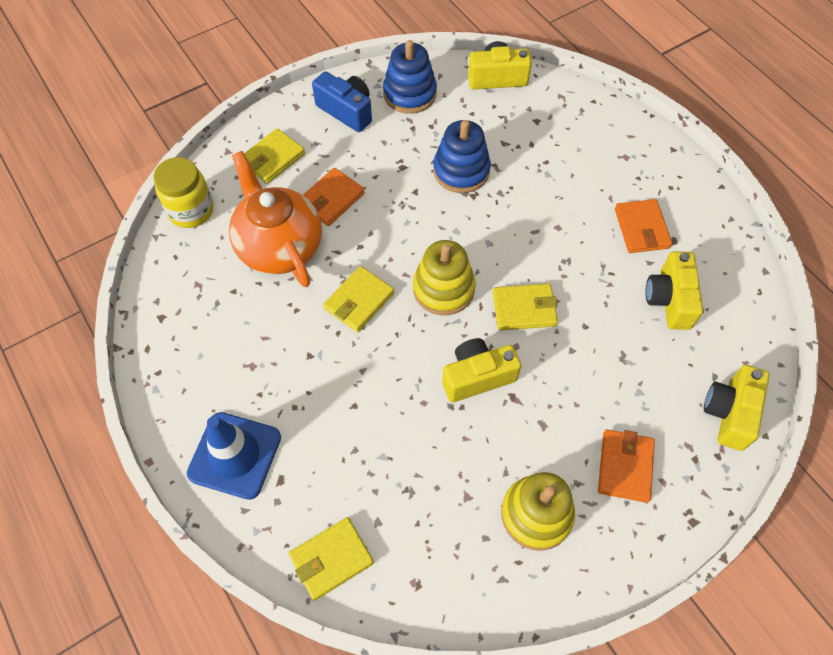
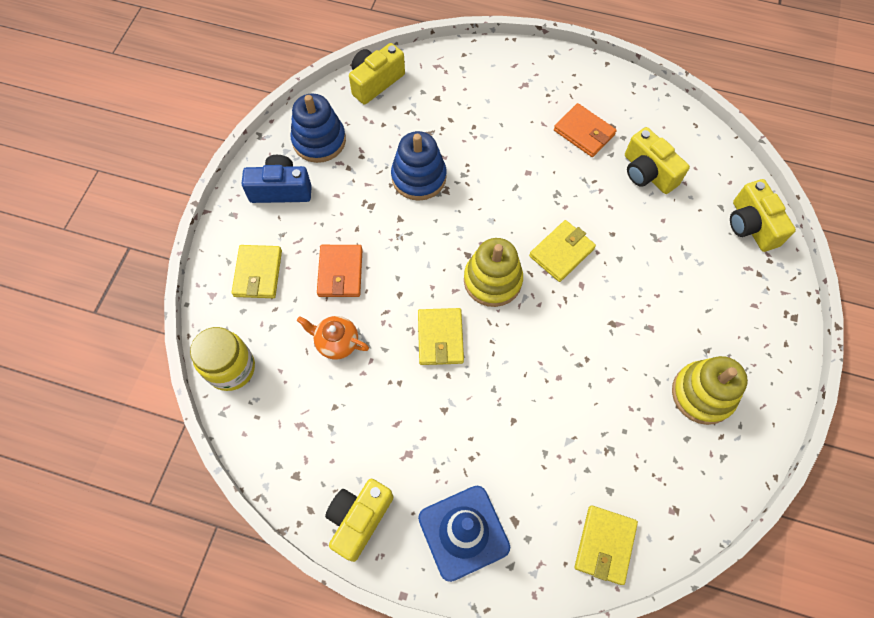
camera: 40 degrees left, 5 degrees up
orange teapot [229,151,322,287] -> orange teapot [297,316,369,360], size x0.49
yellow camera [442,338,522,402] -> yellow camera moved to [325,479,394,562]
orange wallet [598,429,655,503] -> none

